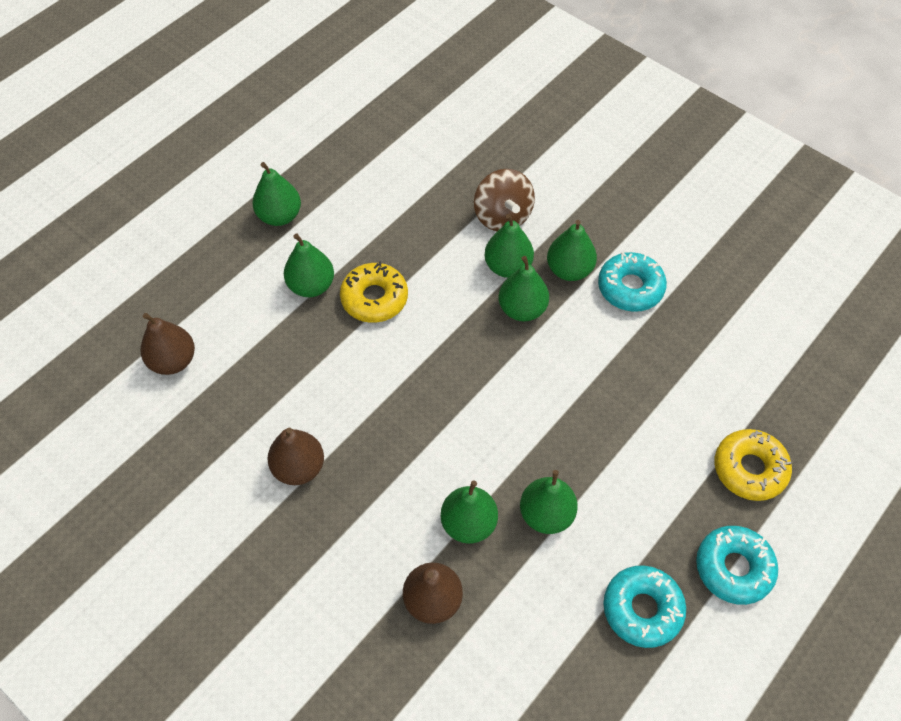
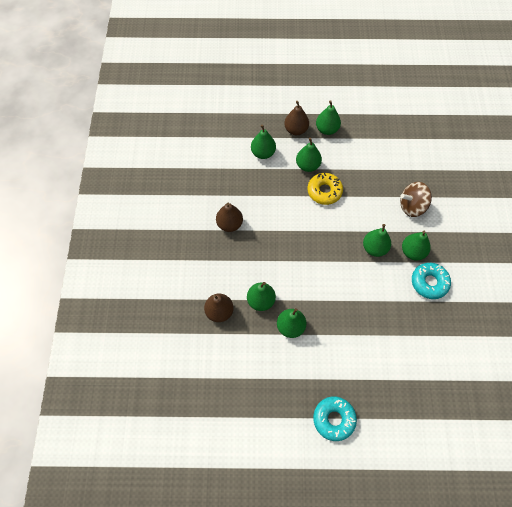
camera: 50 degrees right, 5 degrees up
brown pear [141,313,195,375] -> brown pear moved to [284,101,309,135]
brown spinning top [474,169,535,231] -> brown spinning top turned 45 degrees clockwise [400,182,432,217]
green pear [484,214,534,278] -> green pear moved to [251,125,276,159]
turquoise donut [603,565,686,648] -> none
yellow donut [715,429,792,501] -> none

